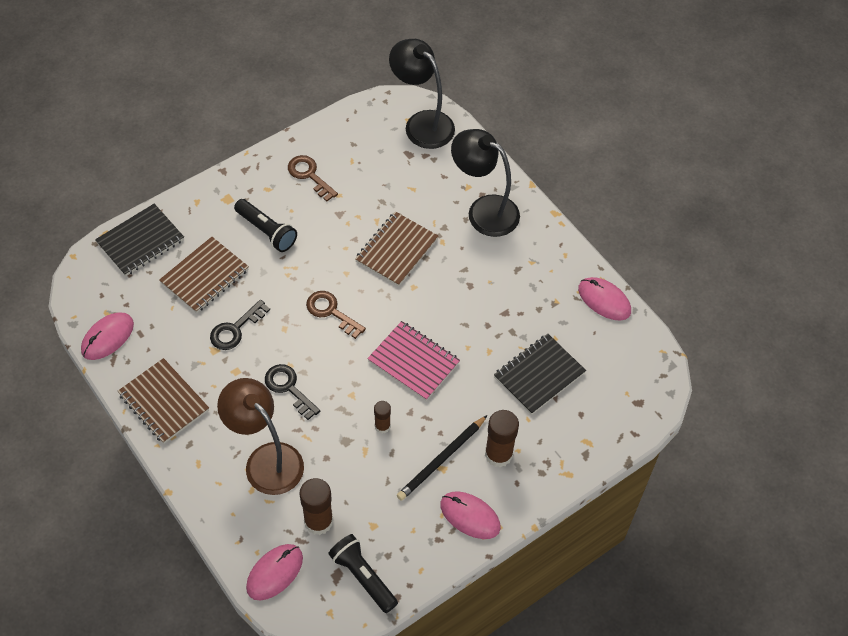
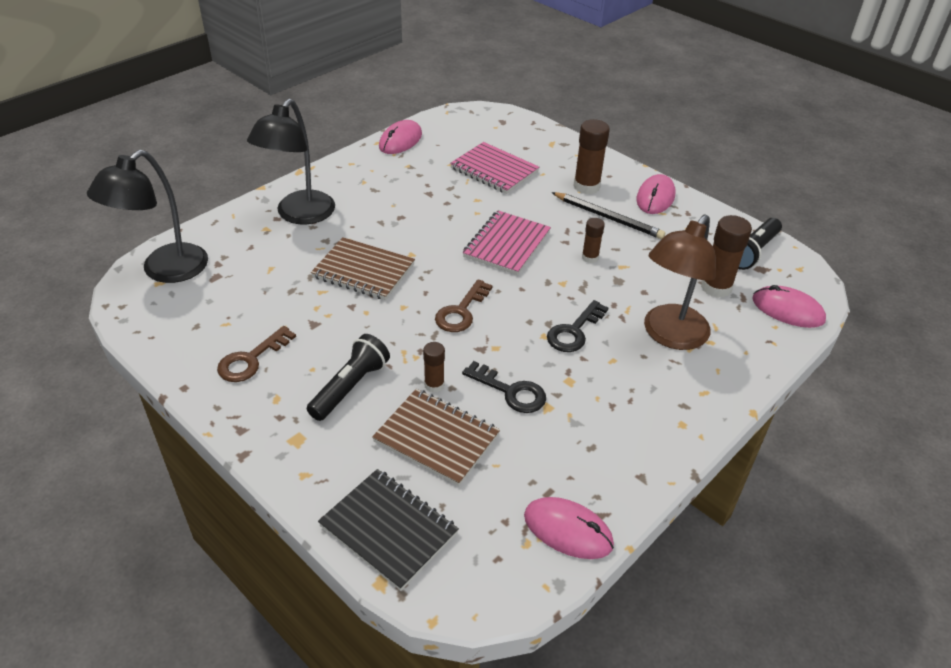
camera: 100 degrees left, 15 degrees down
brown notebook [118,358,209,444] -> none
black notebook [494,334,586,415] -> pink notebook [450,142,539,194]
none -> brown glue stick [423,342,445,393]

